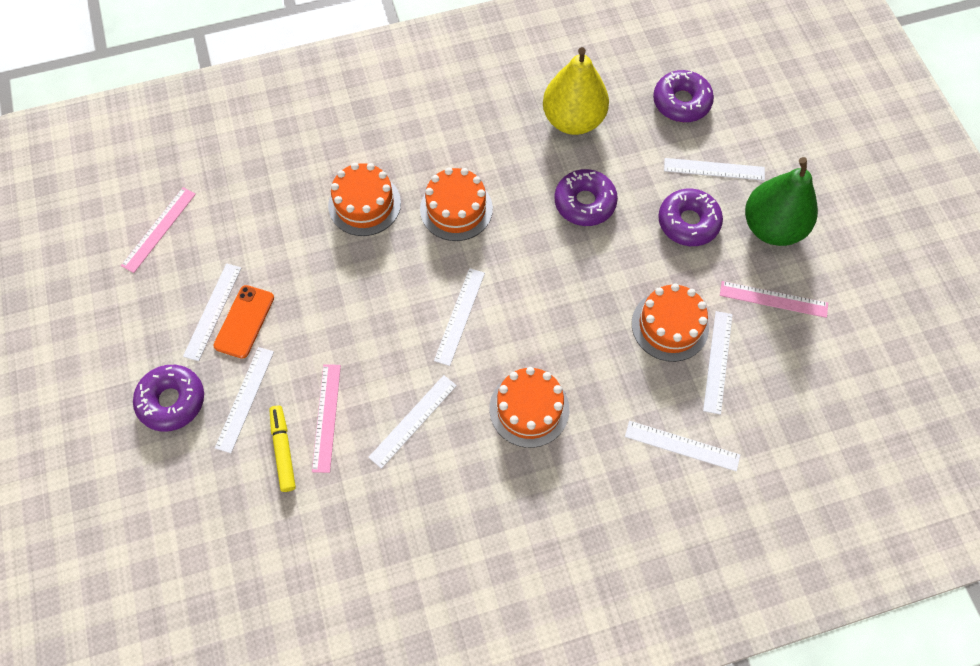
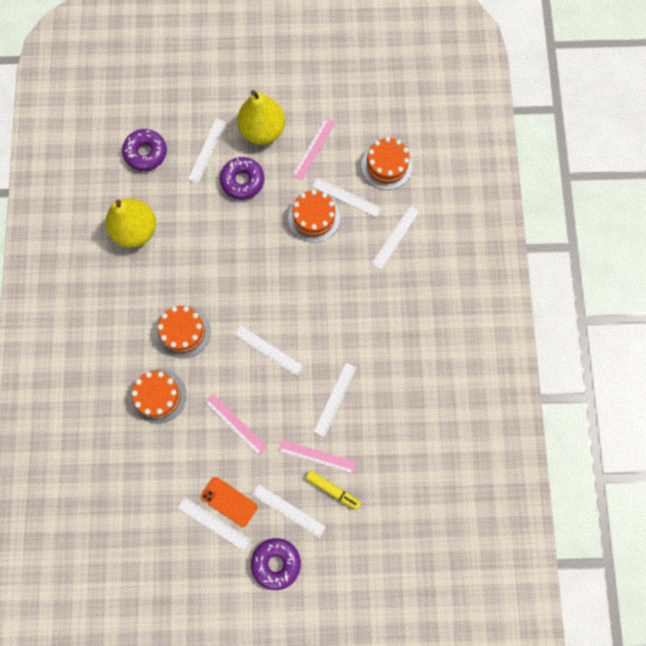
camera: 75 degrees left, 10 degrees up
pink ruler [121,187,196,273] -> pink ruler moved to [205,394,268,456]
yellow marker [269,405,296,492] -> yellow marker turned 150 degrees counterclockwise [305,470,361,510]
white ruler [368,375,457,469] -> white ruler turned 60 degrees clockwise [314,363,357,437]
orange cake [489,367,569,448] -> orange cake moved to [361,137,413,190]
purple donut [554,169,618,226] -> none
green pear [745,157,818,246] -> yellow pear [237,90,285,144]

